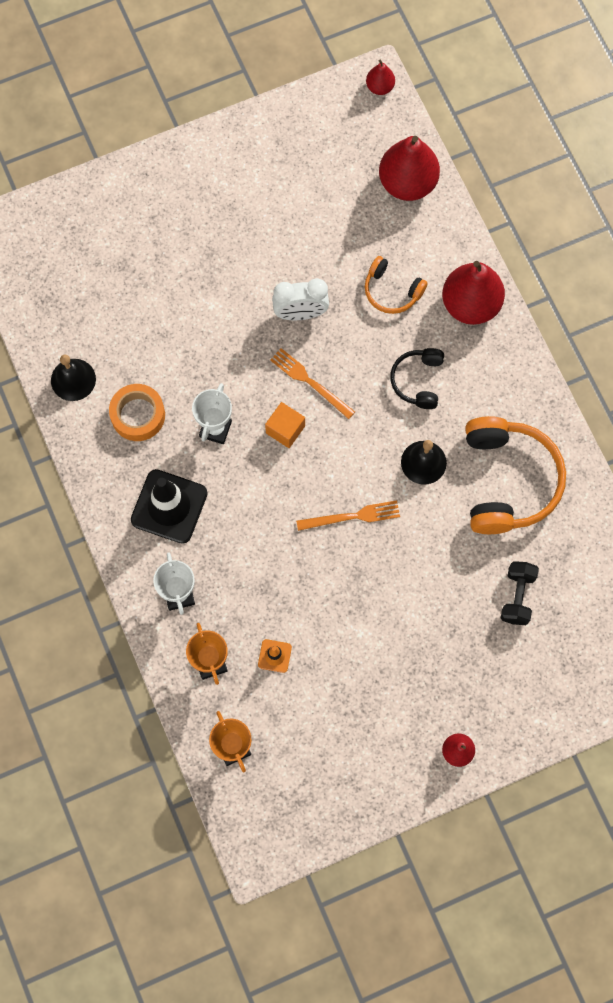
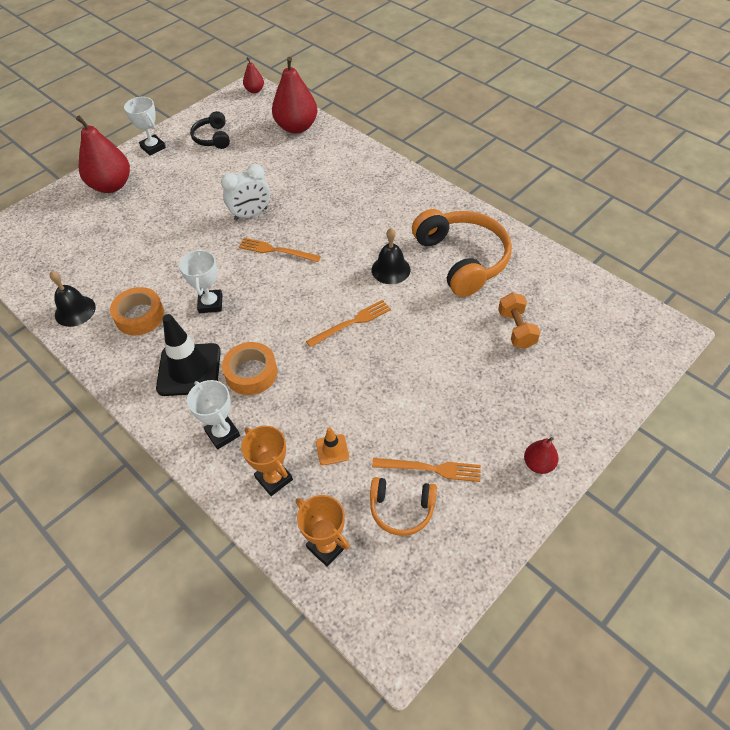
camera: 20 degrees left, 20 degrees down
orange cube [265,402,305,448] -> none
orange headphones [365,256,427,314] -> orange headphones moved to [370,477,437,536]
black headphones [390,348,444,409] -> black headphones moved to [190,111,230,149]
red pear [442,261,505,325] -> red pear moved to [76,116,130,193]
black dumbbell [501,561,539,625] -> orange dumbbell [498,293,541,349]
none -> white trophy [124,97,166,155]
none -> orange tape [222,342,277,395]
none -> orange fork [372,458,481,482]

